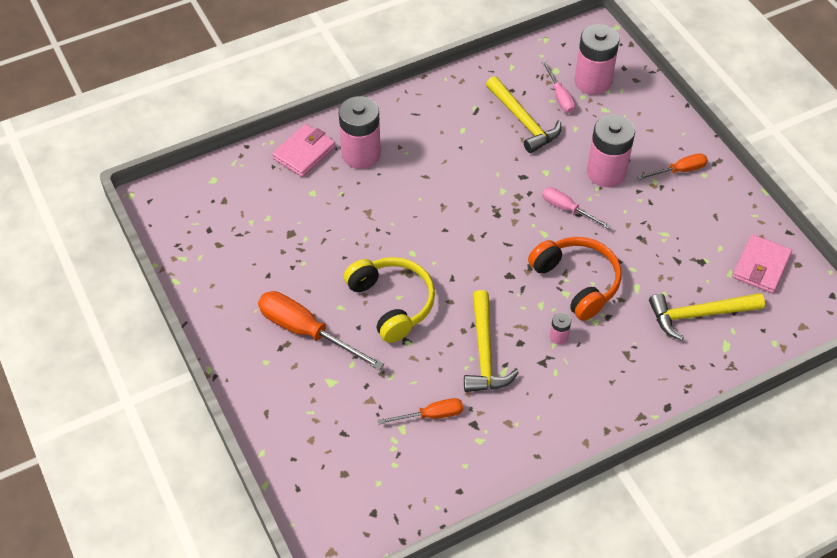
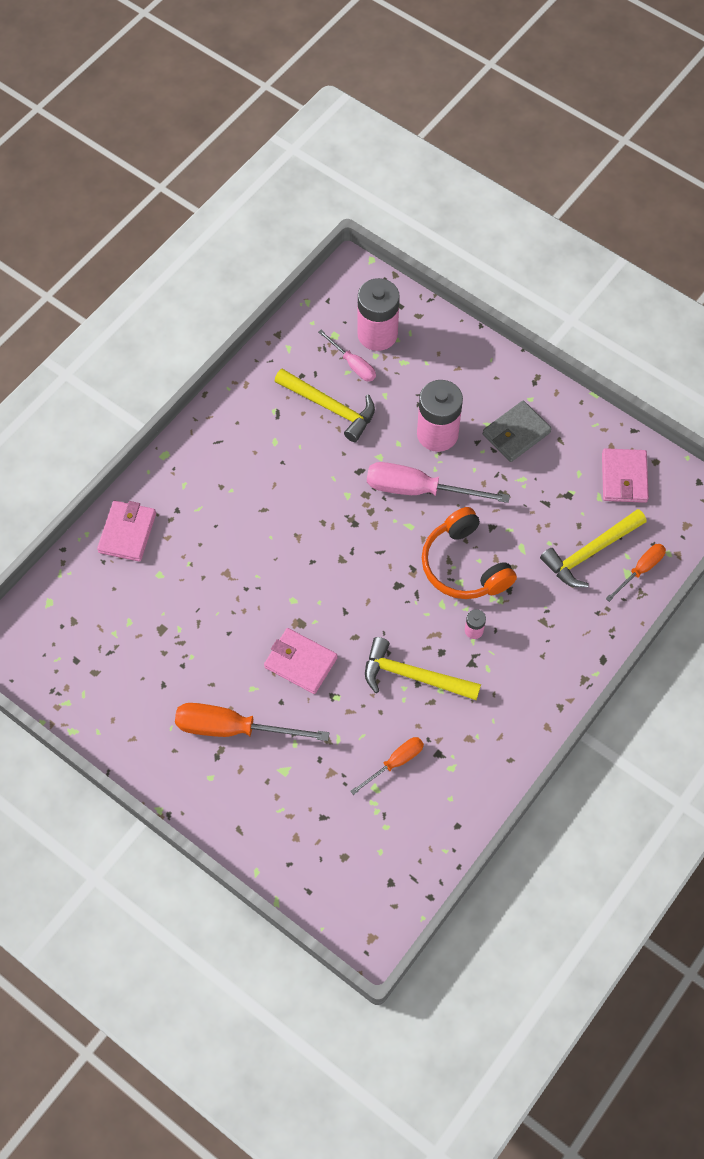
camera: 25 degrees left, 10 degrees up
pink battery [339,96,381,169] -> none
yellow headphones [344,257,435,343] -> pink wallet [264,628,338,694]
yellow hammer [464,290,519,392] -> yellow hammer turned 135 degrees clockwise [365,637,481,700]
orange headphones [528,237,622,321] -> orange headphones turned 150 degrees counterclockwise [422,507,517,599]
pink screwdriver [542,187,611,229] -> pink screwdriver [367,462,510,503], size x1.76
orange screwdriver [637,153,708,180] -> orange screwdriver moved to [606,544,666,602]
none -> grey wallet [483,401,552,462]

